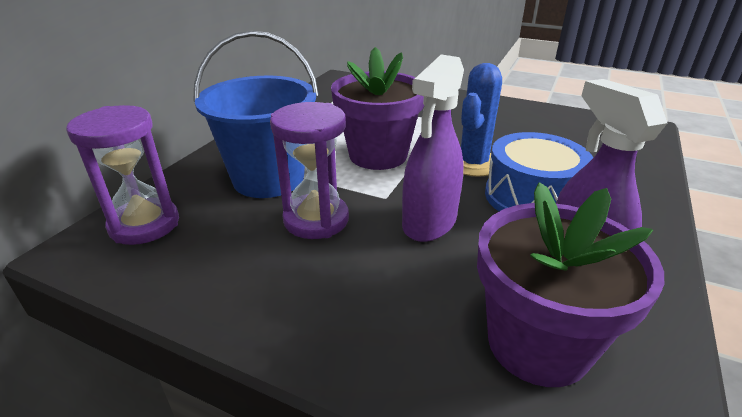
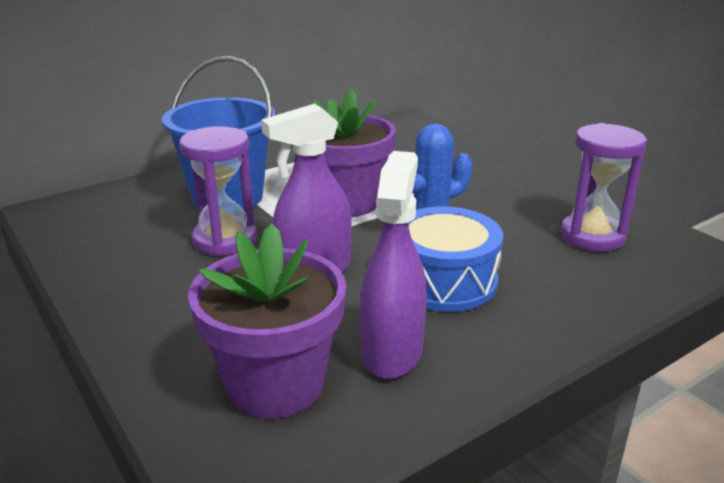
camera: 30 degrees right, 5 degrees down
purple hourglass [66,105,179,245] -> purple hourglass moved to [561,123,647,252]

